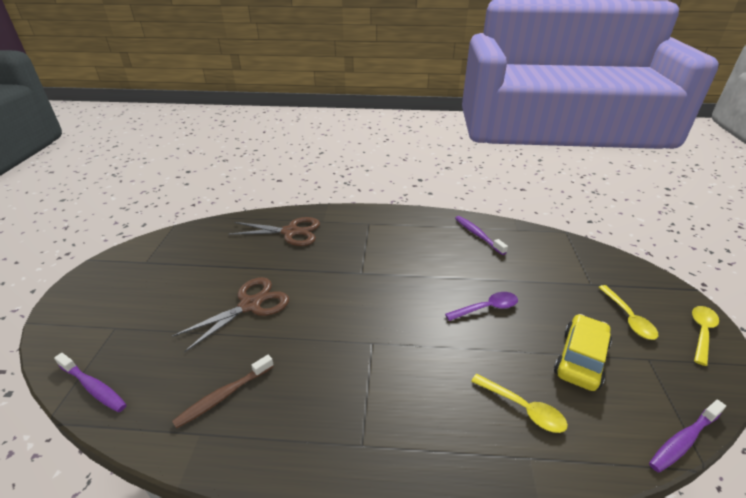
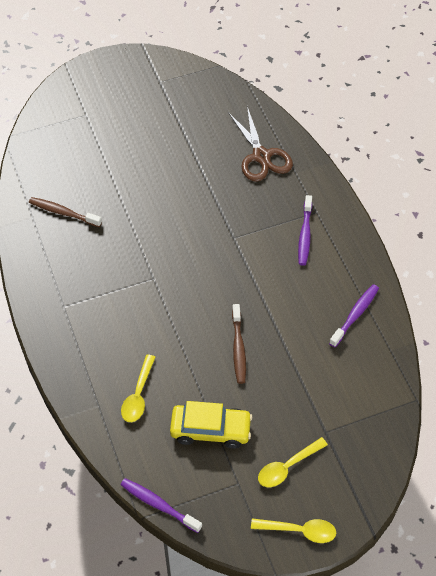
camera: 65 degrees right, 20 degrees up
purple toothbrush [54,353,127,412] -> purple toothbrush moved to [298,195,312,266]
brown scissors [172,277,289,352] -> none
purple spoon [445,292,518,321] -> brown toothbrush [232,304,246,384]

